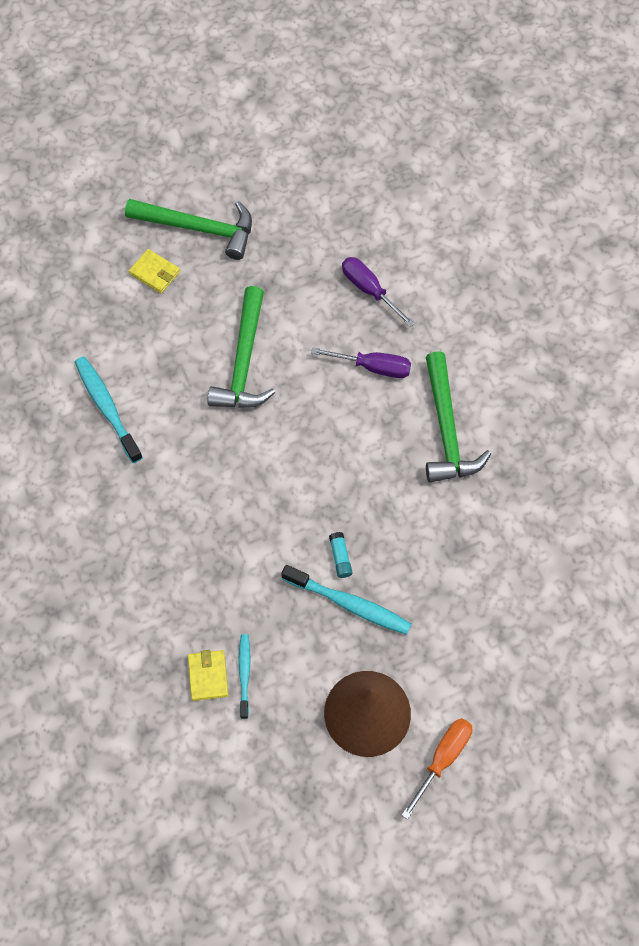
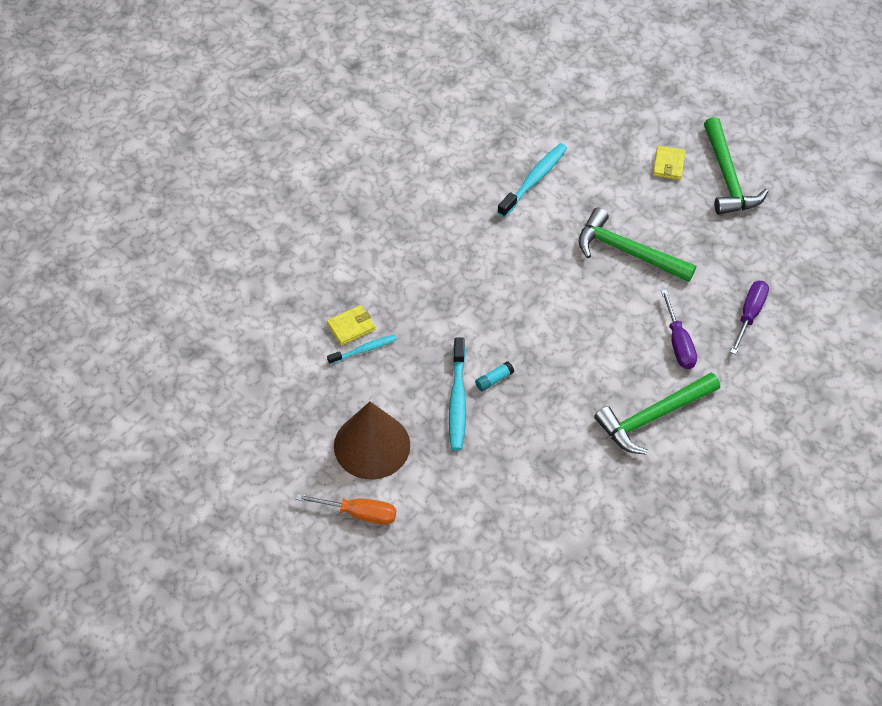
camera: 65 degrees right, 10 degrees down
green hammer [207,286,275,408] -> green hammer turned 45 degrees clockwise [579,208,696,282]

